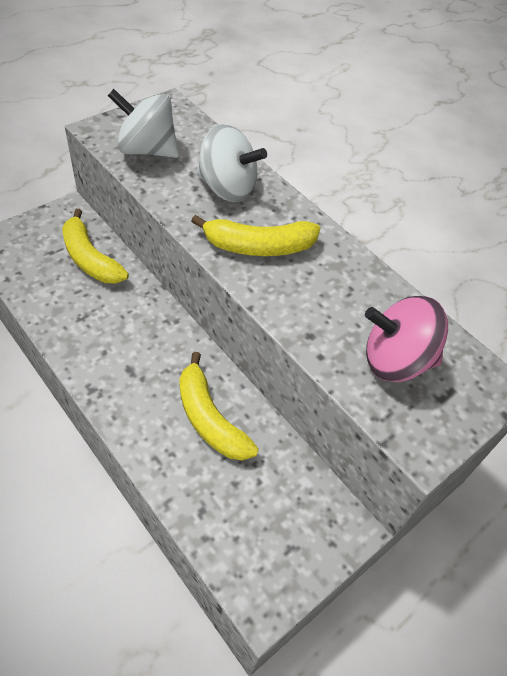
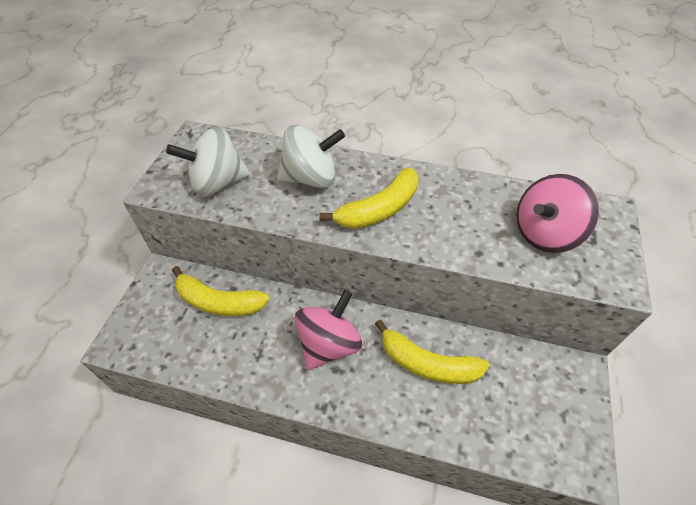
camera: 30 degrees left, 0 degrees up
none -> pink spinning top [295,290,362,370]

